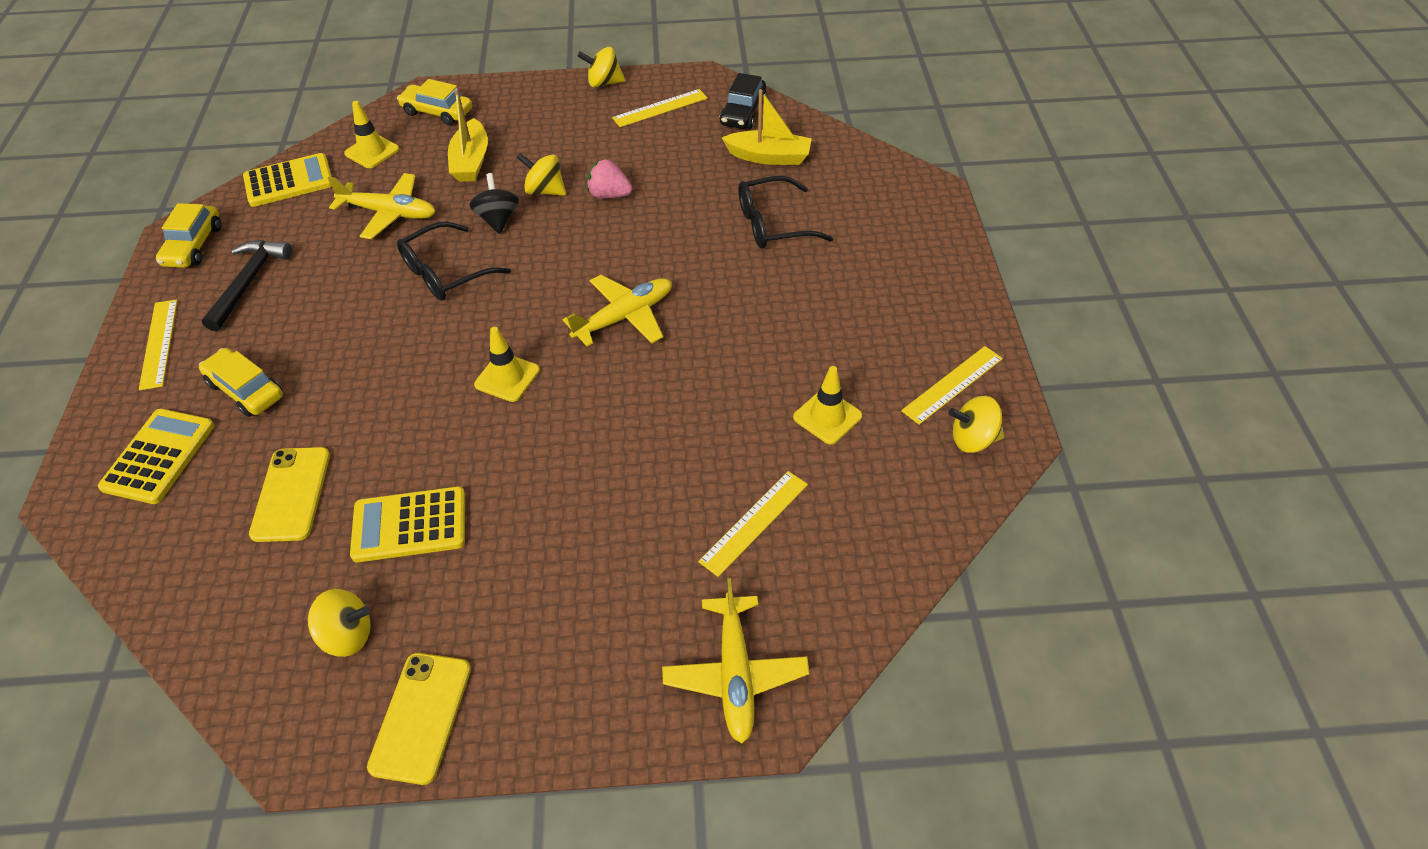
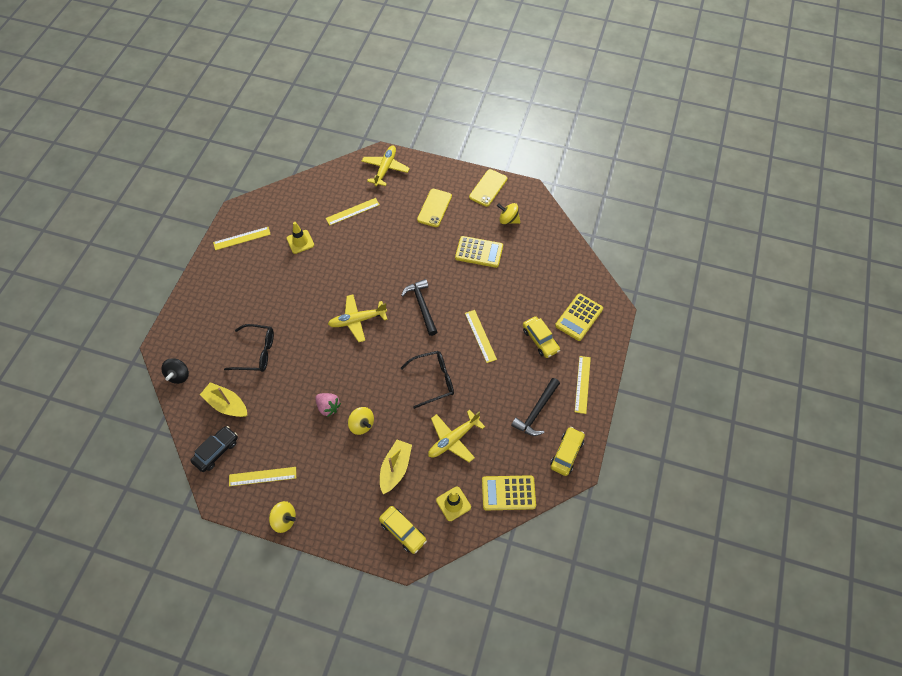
camera: 160 degrees left, 10 degrees up
yellow phone [249,447,330,542] -> yellow phone moved to [417,189,452,227]
yellow plane [328,173,436,239] -> yellow plane turned 75 degrees counterclockwise [428,410,485,462]
black spinning top [469,173,519,234] -> black spinning top moved to [162,358,189,384]
yellow traffic cone [474,327,540,402] -> black hammer [401,279,437,336]
yellow spinning top [948,396,1004,453] -> none
none -> yellow ruler [465,310,497,363]

